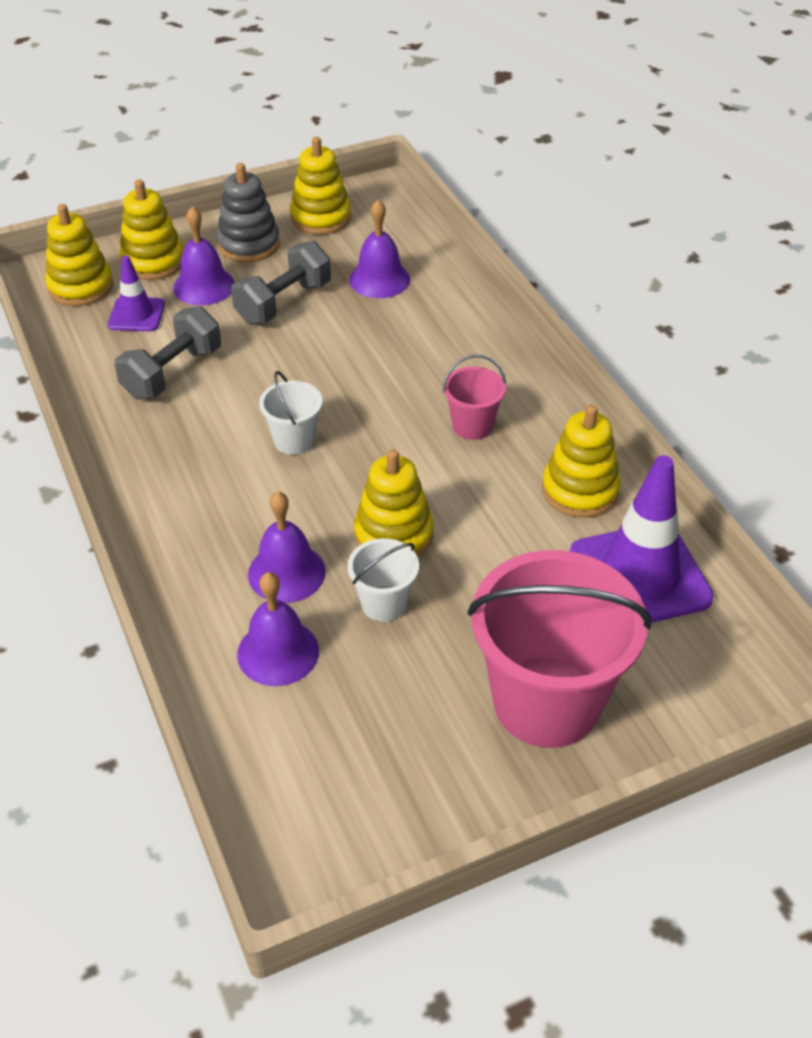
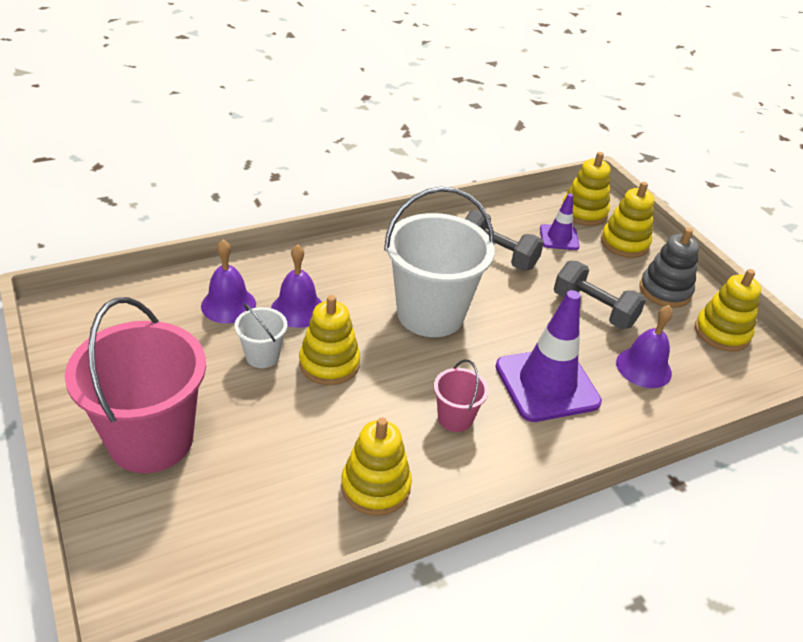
camera: 85 degrees right, 5 degrees down
purple bell [173,206,235,305] -> none
white bucket [259,371,323,455] -> white bucket [384,187,495,337], size x2.18
purple traffic cone [570,455,714,623] -> purple traffic cone moved to [496,290,602,422]

